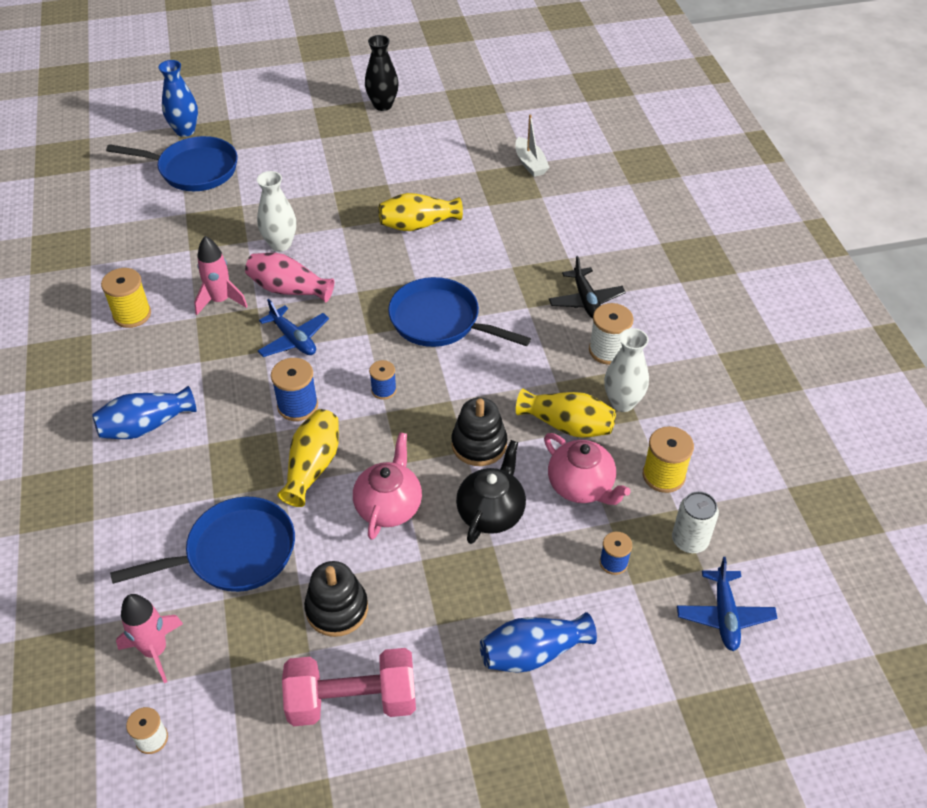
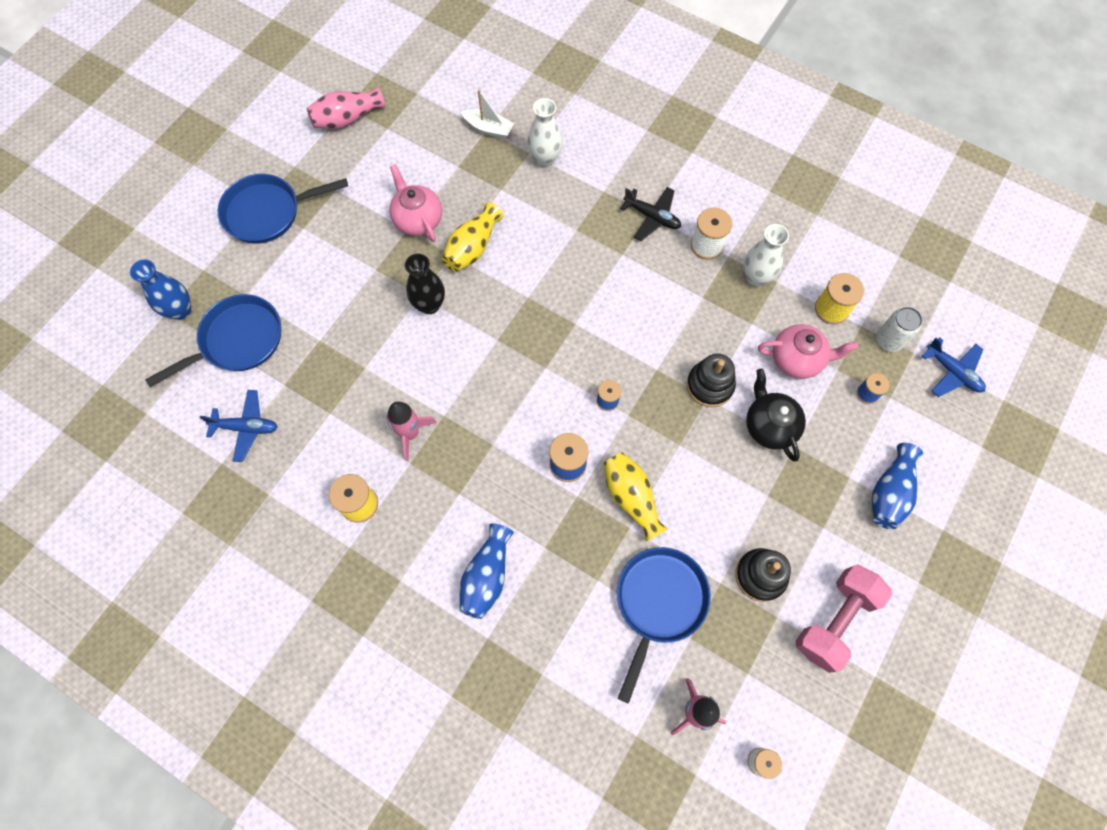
camera: 45 degrees left, 20 degrees up
pink vase [245,253,334,302] -> pink vase moved to [307,87,385,129]
white vase [257,171,296,252] -> white vase moved to [528,98,563,167]
blue plane [258,299,329,357] -> blue plane moved to [200,390,277,462]
pink teapot [353,432,422,540] -> pink teapot moved to [389,164,442,242]
black vase [365,35,398,111] -> black vase moved to [405,254,445,314]
blue pan [388,277,531,347] -> blue pan moved to [217,174,348,244]
yellow vase [516,389,616,438] -> none

